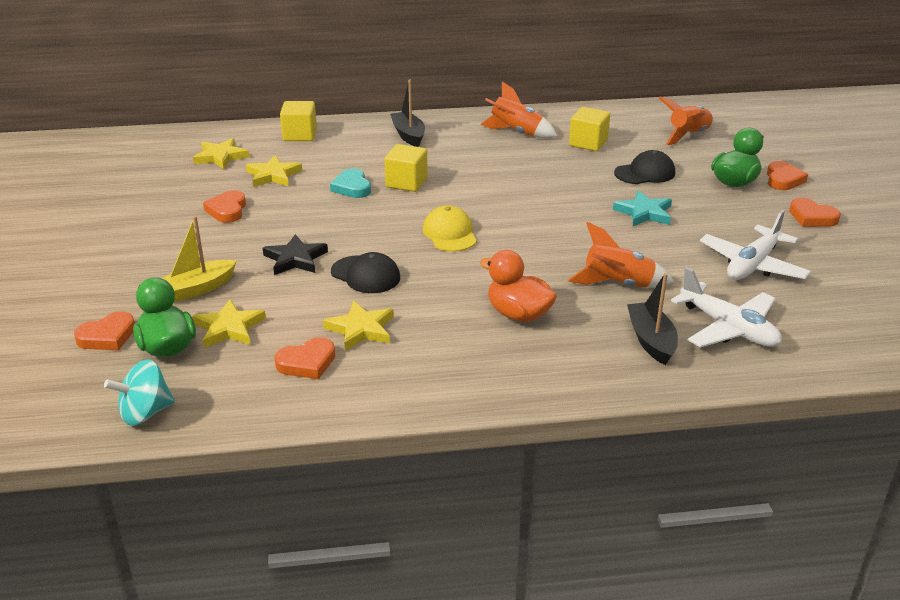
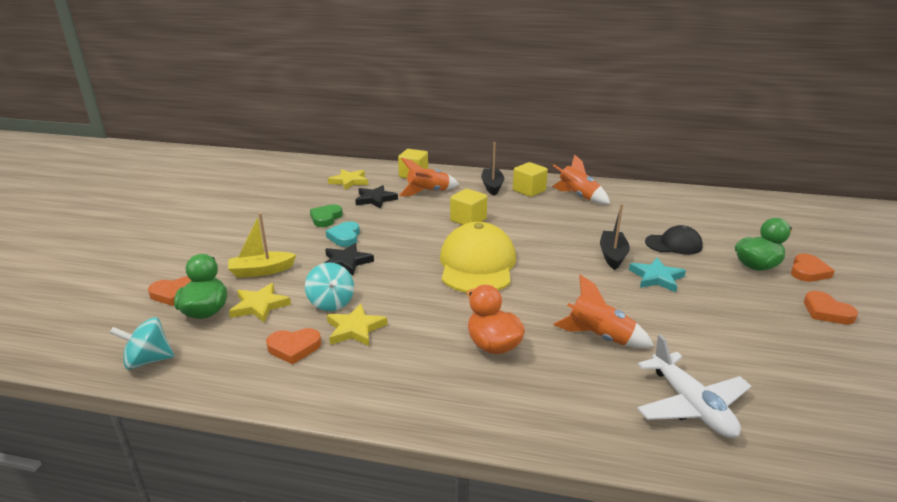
camera: 20 degrees right, 5 degrees down
orange heart [203,190,246,223] -> green heart [310,204,343,227]
yellow star [246,155,302,187] -> black star [355,185,398,209]
turquoise heart [330,168,371,198] -> turquoise heart moved to [326,221,360,247]
black cap [331,252,400,293] -> none
yellow cap [423,205,477,252] -> yellow cap [440,222,516,293], size x1.81
yellow cube [569,107,610,151] -> yellow cube moved to [513,162,548,197]
black boat [627,273,678,365] -> black boat moved to [600,204,630,270]
orange rocket [659,97,715,145] -> orange rocket moved to [399,158,459,196]
white plane [700,210,811,280] -> none
none -> turquoise spinning top [305,262,354,311]

